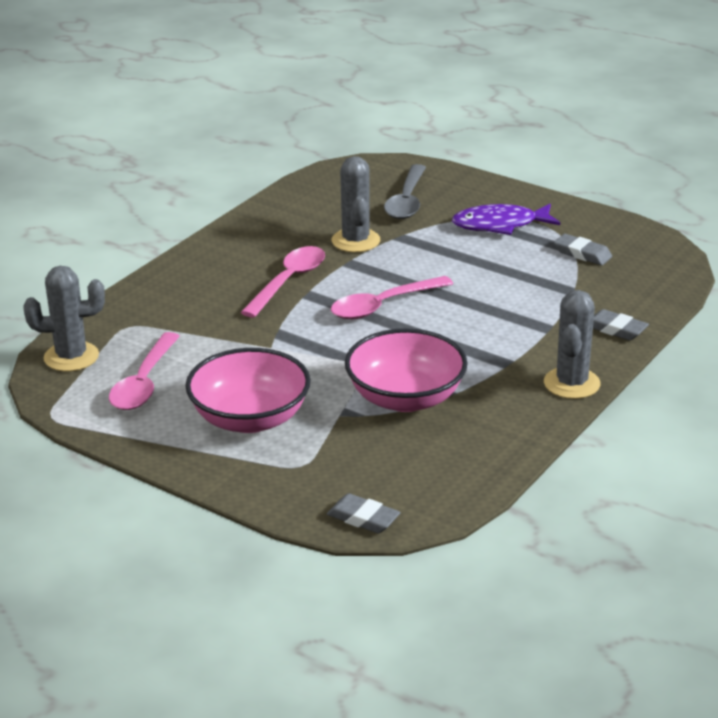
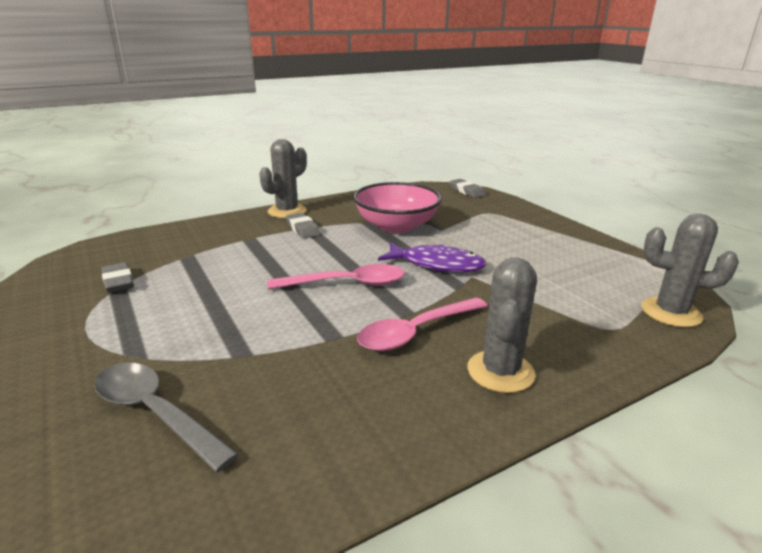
camera: 155 degrees left, 5 degrees down
pink spoon [109,332,180,410] -> none
pink bowl [185,348,311,433] -> none
grey cactus [331,156,380,252] -> grey cactus moved to [467,258,537,393]
grey spoon [384,164,426,219] -> grey spoon turned 90 degrees counterclockwise [94,363,239,472]
purple fish [452,204,560,235] -> purple fish moved to [378,242,487,273]
grey eraser [593,309,649,340] -> grey eraser moved to [286,212,320,239]

